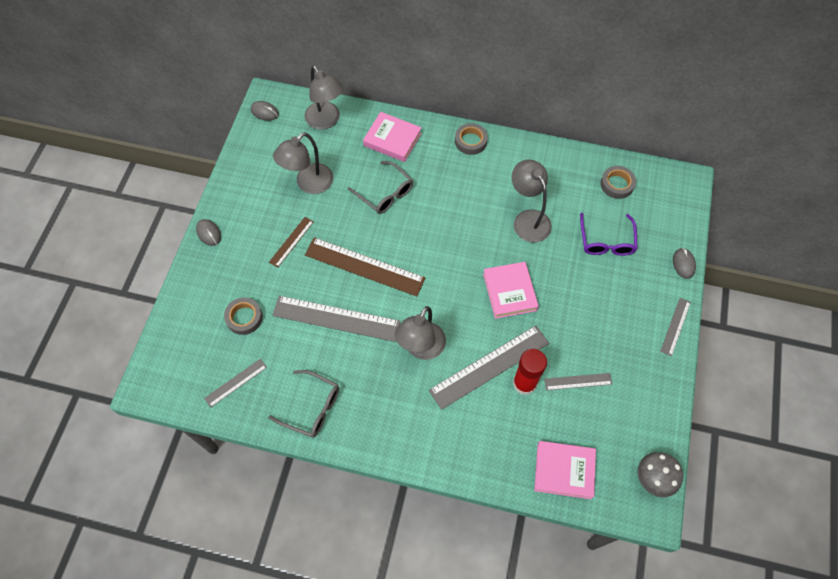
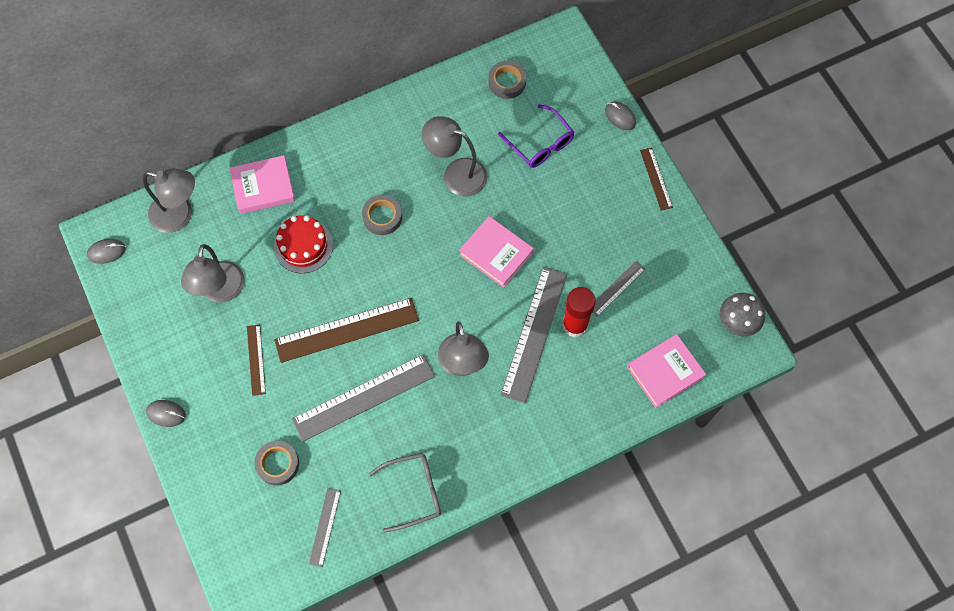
camera: 40 degrees left, 5 degrees up
grey glasses [348,161,413,214] -> red cake [274,215,333,273]
grey tape [455,123,488,155] -> grey tape moved to [362,195,402,235]
grey ruler [660,298,691,356] -> brown ruler [640,148,673,211]

